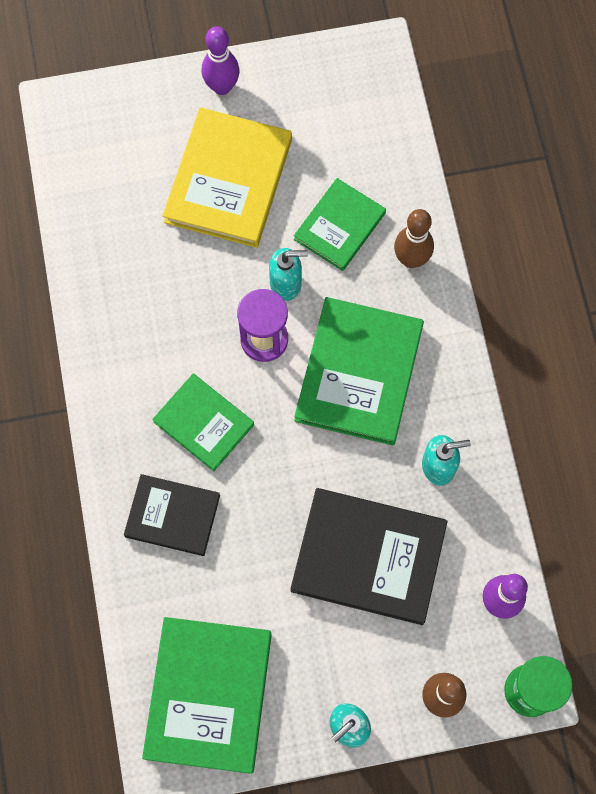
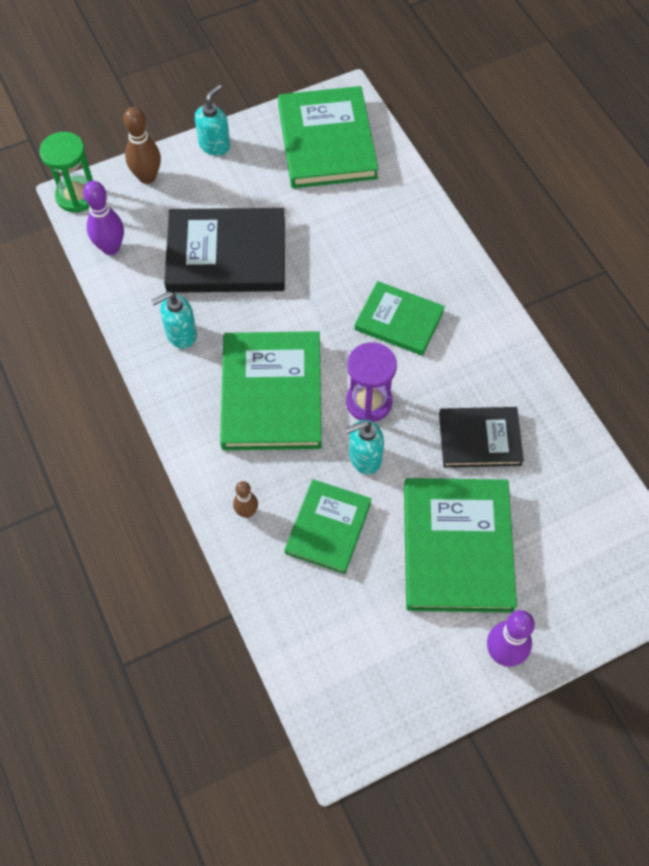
camera: 165 degrees right, 10 degrees down
black book [124,474,220,556] -> black book moved to [439,407,524,468]
yellow book [163,107,292,248] -> green book [404,478,517,613]
brown bowling pin [394,209,434,268] -> brown bowling pin [233,481,258,518], size x0.61

